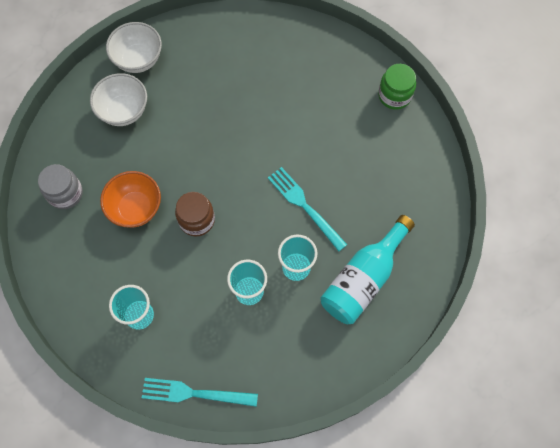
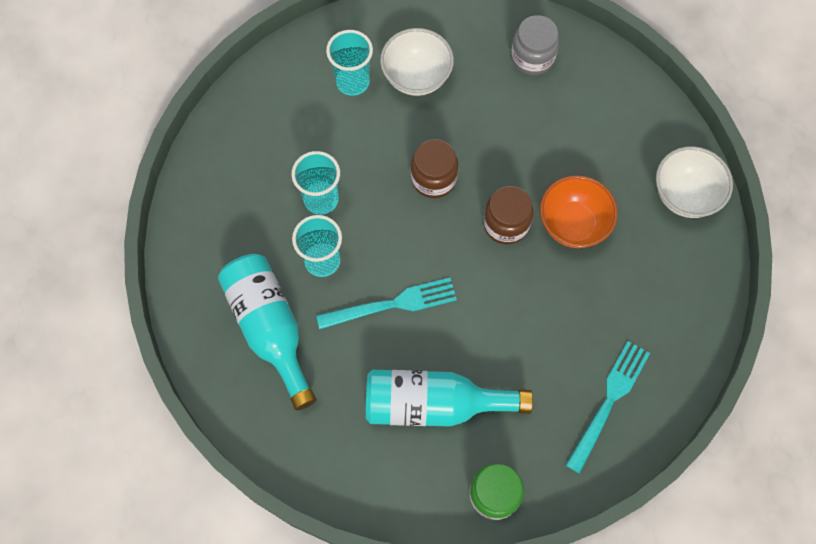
camera: 115 degrees right, 0 degrees up
white bowl [90,73,147,126] -> white bowl moved to [380,28,454,96]
orange bowl [100,171,161,228] -> orange bowl moved to [540,175,618,248]
turquoise fork [142,378,258,407] -> turquoise fork moved to [566,341,650,474]
none -> turquoise bottle [366,370,533,427]
none -> brown jar [483,186,533,244]

